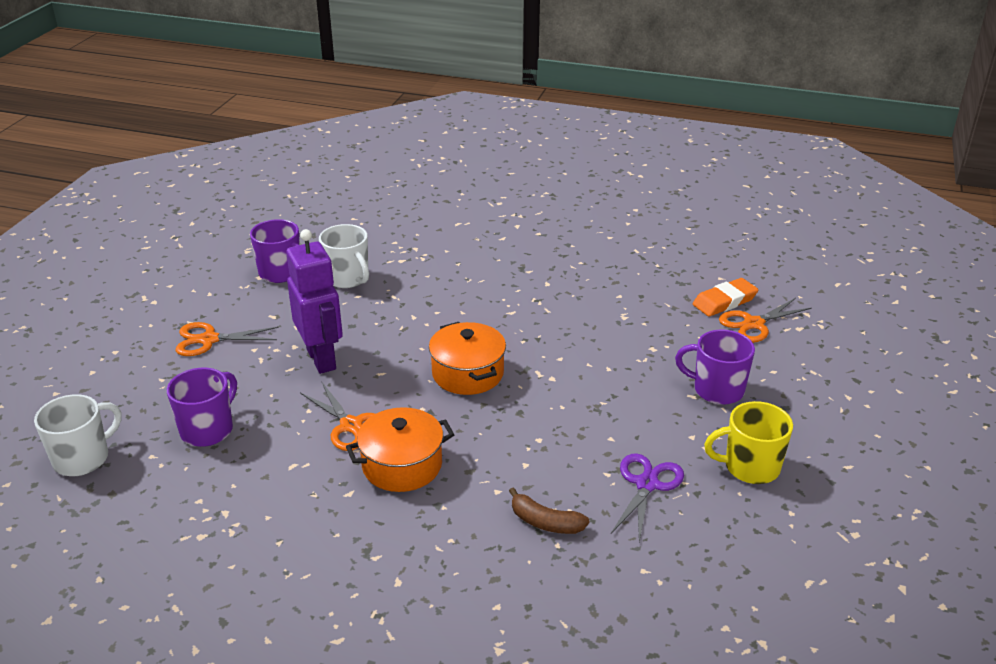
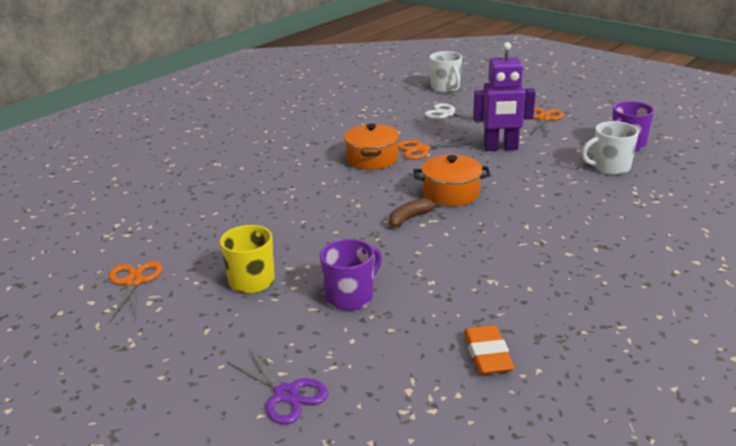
camera: 115 degrees right, 5 degrees down
purple mug [167,367,237,447] -> white scissors [425,103,484,123]
brown banana [509,487,590,534] -> brown banana moved to [389,198,442,227]
purple scissors [611,453,684,542] -> purple scissors moved to [227,348,328,424]
orange scissors [719,298,812,343] -> orange scissors moved to [109,261,163,322]

